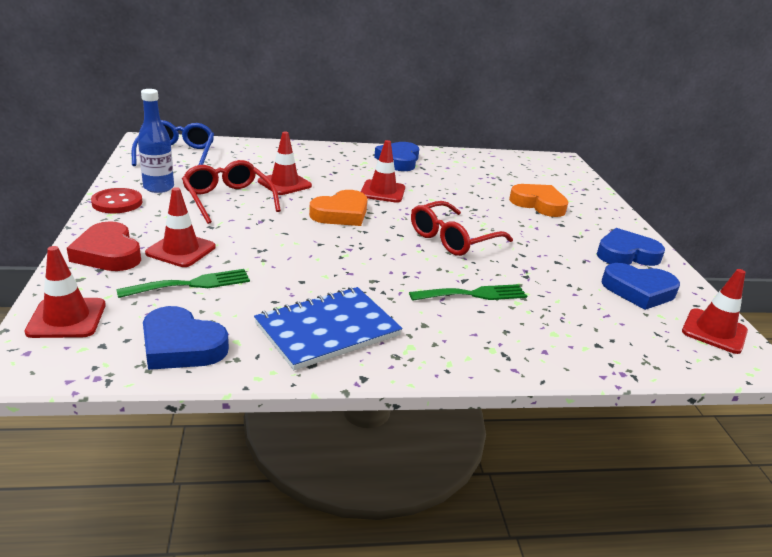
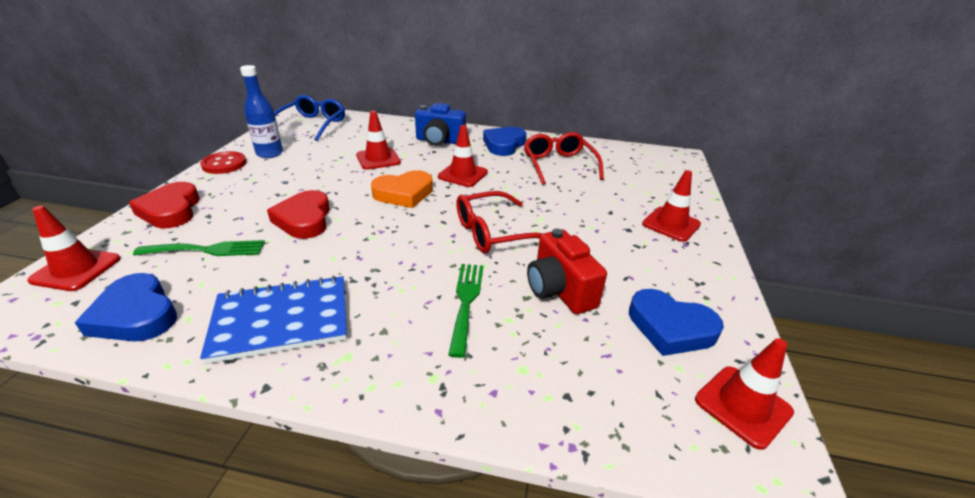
camera: 20 degrees right, 5 degrees up
red traffic cone [145,187,216,267] -> red traffic cone moved to [642,170,701,242]
red glasses [182,160,281,224] -> red glasses moved to [524,132,604,185]
green fork [409,284,527,301] -> green fork turned 90 degrees counterclockwise [448,264,483,358]
orange heart [509,184,568,217] -> none
blue heart [597,228,665,266] -> none
none -> red heart [267,190,330,239]
none -> blue camera [415,103,466,146]
none -> red camera [527,229,607,314]

